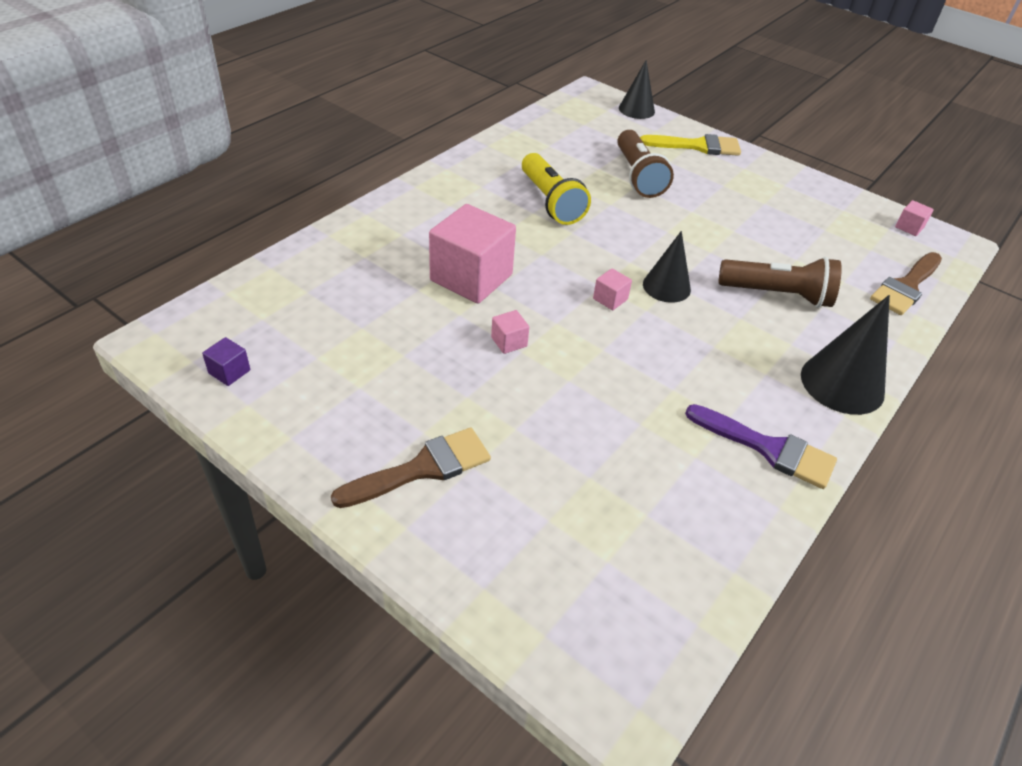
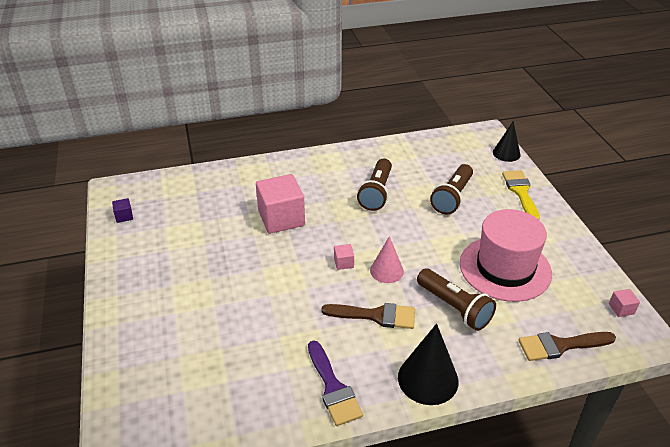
camera: 40 degrees right, 5 degrees down
brown brush [331,428,491,508] -> brown brush moved to [321,303,415,329]
pink cube [491,310,529,354] -> none
yellow flashlight [522,153,591,225] -> brown flashlight [357,158,392,211]
yellow brush [640,134,741,156] -> yellow brush turned 135 degrees counterclockwise [502,170,540,220]
black cone [643,231,691,303] -> pink cone [370,236,404,283]
none -> pink hat [460,209,552,302]

